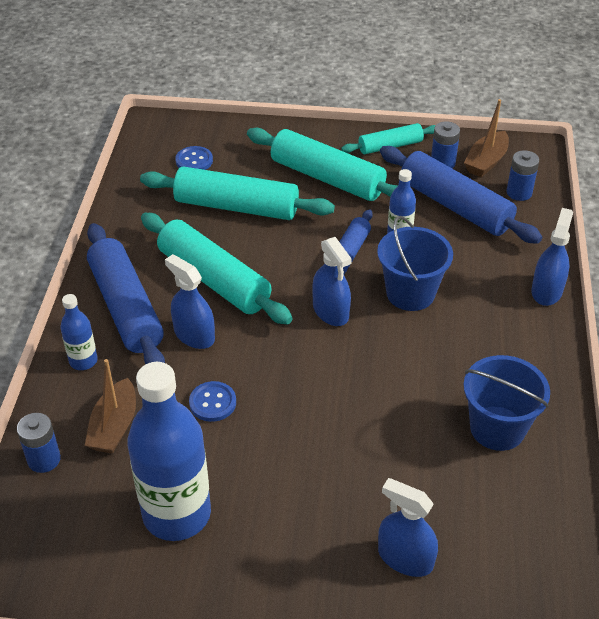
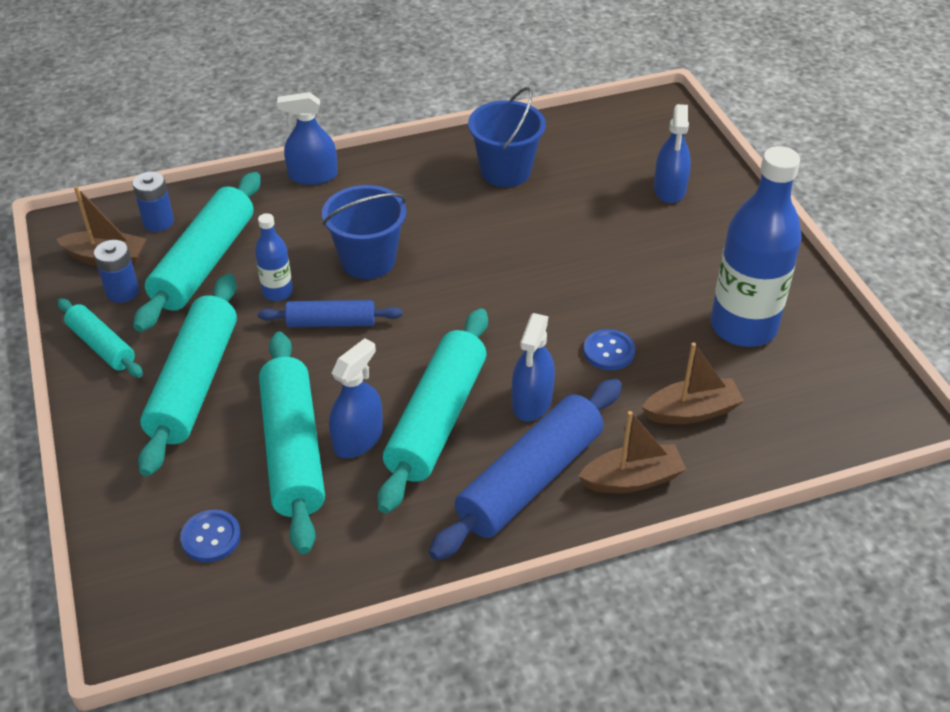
camera: 115 degrees left, 0 degrees up
blue battery [17,413,61,473] -> none
blue bottle [60,294,98,370] -> brown boat [578,411,686,493]
blue spray bottle [312,237,352,326] -> blue spray bottle moved to [329,338,383,458]
blue rolling pin [380,146,542,244] -> turquoise rolling pin [133,172,261,332]

